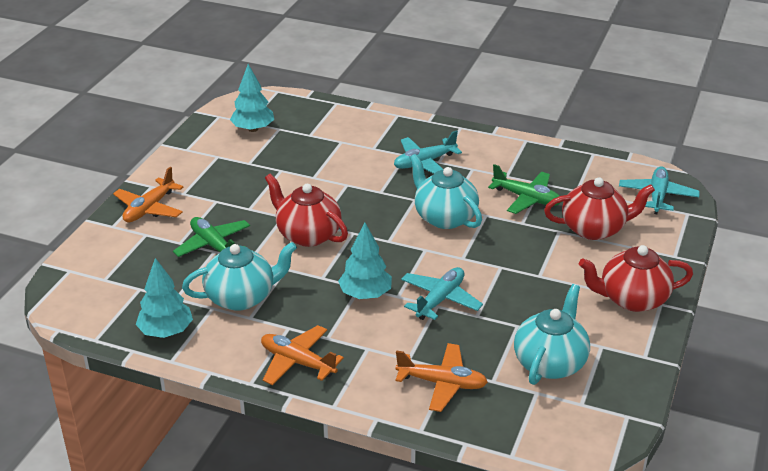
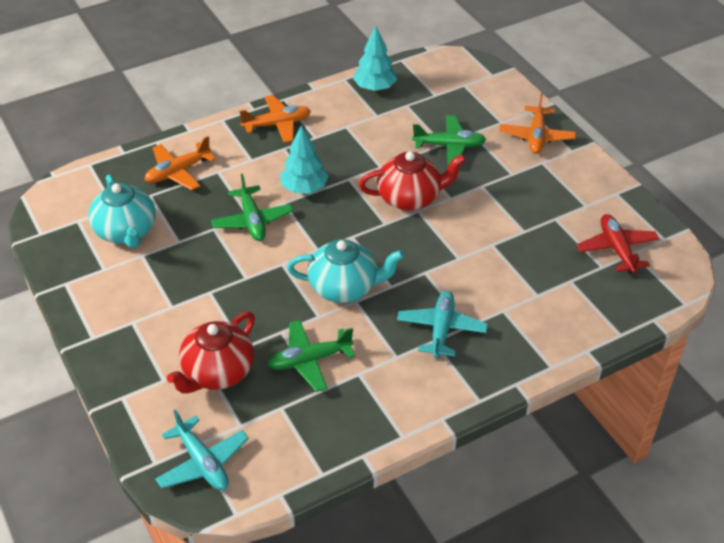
camera: 130 degrees right, 10 degrees up
orange plane [113,167,184,222] -> orange plane turned 150 degrees counterclockwise [499,93,576,154]
turquoise teapot [182,242,297,311] -> none
turquoise tree [230,64,274,132] -> red plane [576,214,659,274]
turquoise plane [401,267,483,320] -> green plane [211,174,293,241]
red teapot [579,245,693,312] -> none

